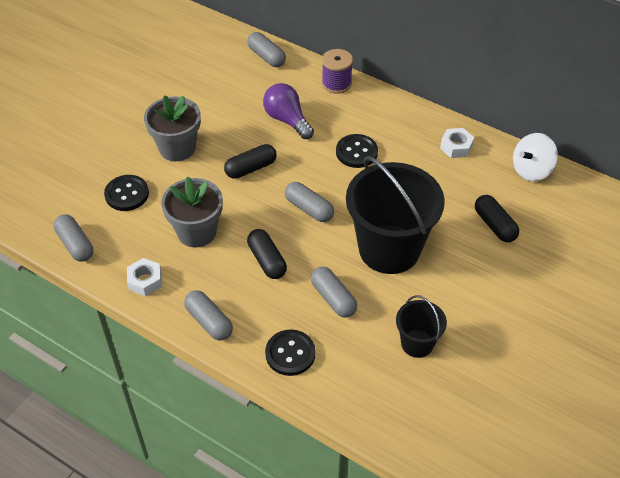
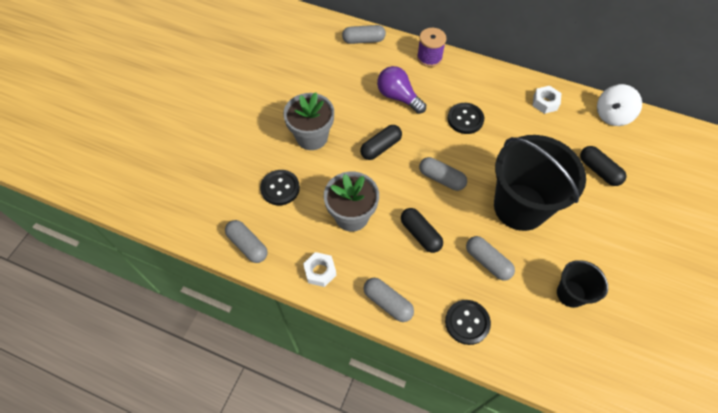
camera: 10 degrees left, 10 degrees up
grey capsule [247,32,286,67] -> grey capsule turned 45 degrees counterclockwise [342,25,386,44]

